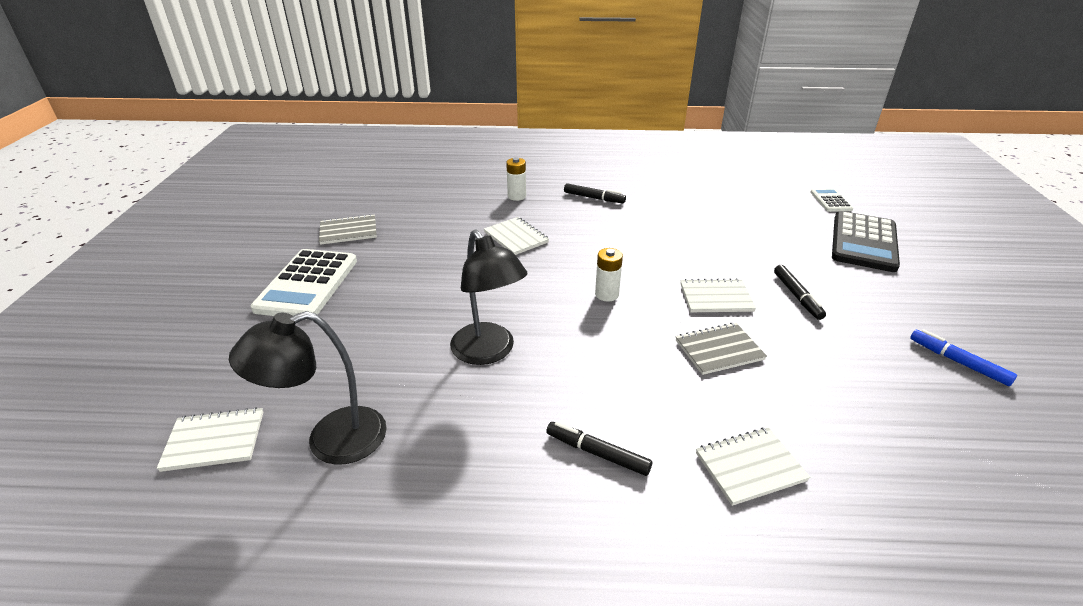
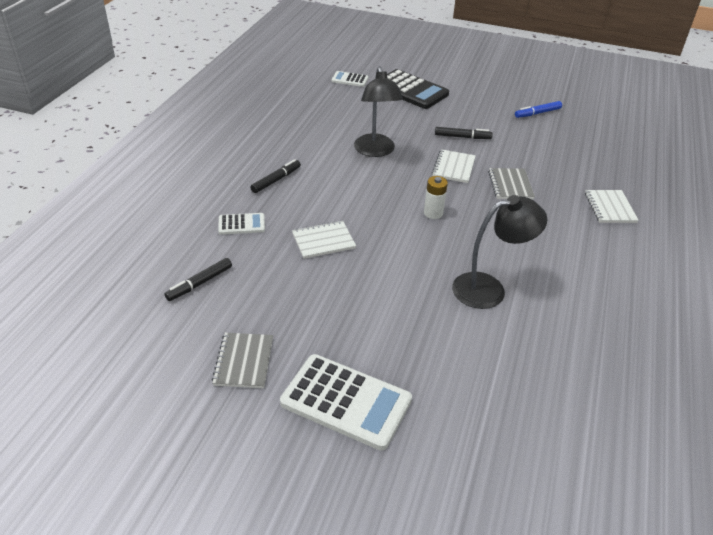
camera: 75 degrees left, 5 degrees up
white notebook [157,407,264,472] -> none
black lamp [229,311,387,465] -> black lamp moved to [354,66,403,157]
white battery [506,157,526,201] -> white calculator [218,213,265,235]
black marker [546,422,652,476] -> black marker moved to [165,258,232,301]

